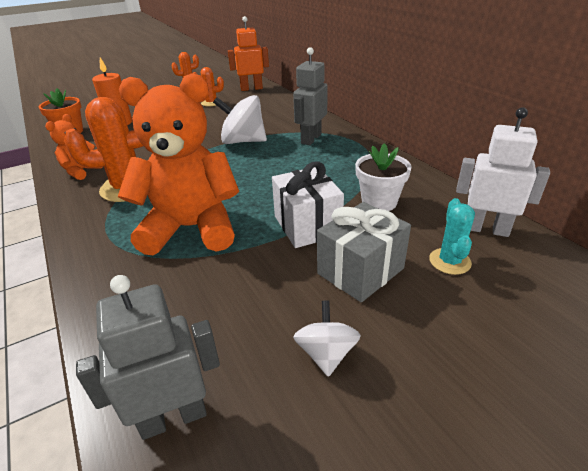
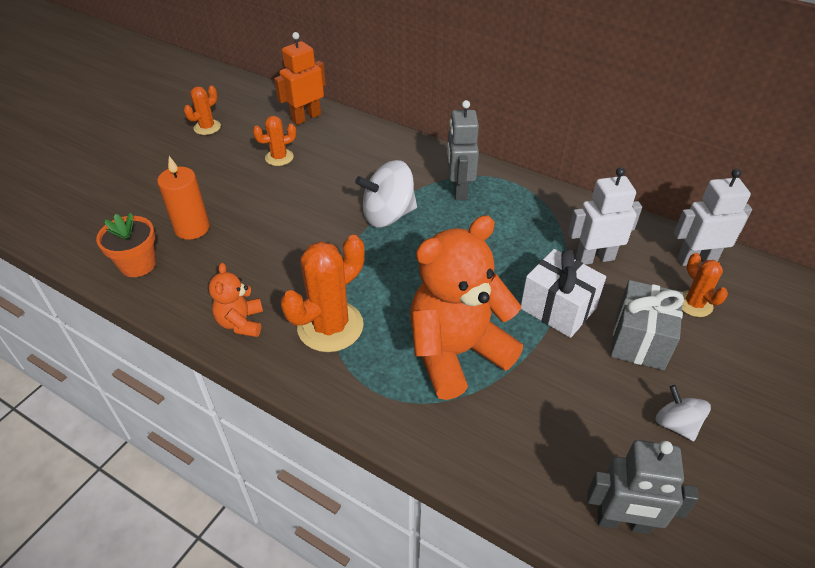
camera: 30 degrees left, 10 degrees up
grey robot [76,275,220,440] -> grey robot turned 120 degrees counterclockwise [587,440,699,534]
white flower pot [355,143,412,211] -> white robot [568,167,642,265]
turquoise cactus [429,198,475,275] -> orange cactus [682,253,728,317]

